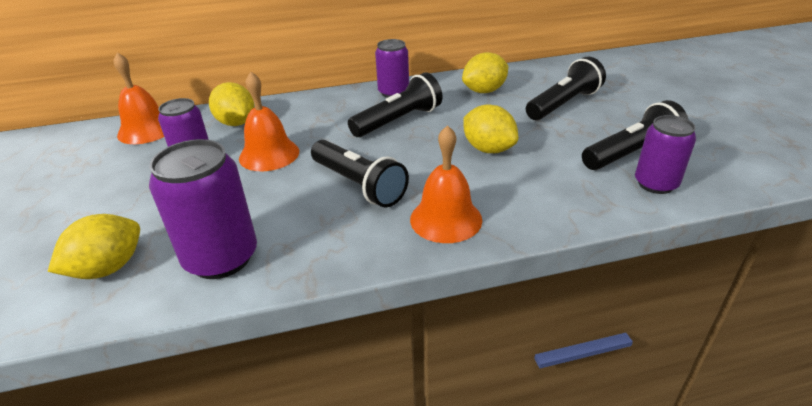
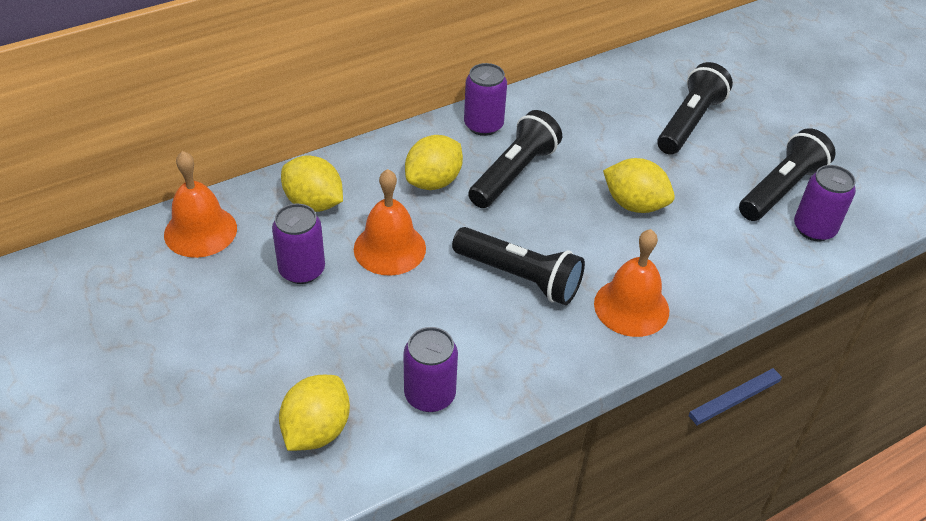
camera: 20 degrees left, 10 degrees up
purple can [149,139,257,279] -> purple can [404,327,458,412], size x0.65
yellow lemon [462,52,508,93] -> yellow lemon moved to [405,135,463,190]

